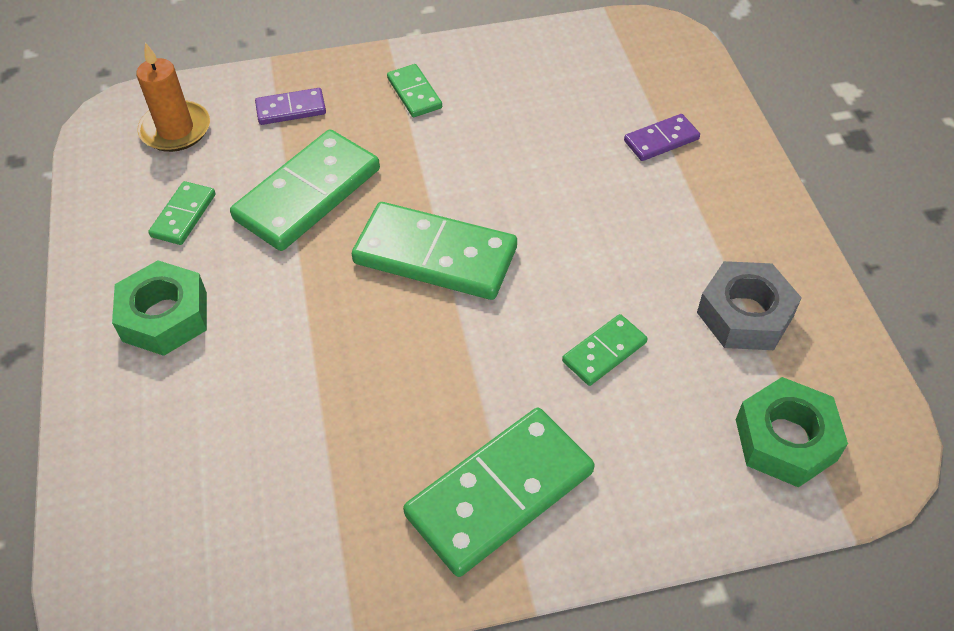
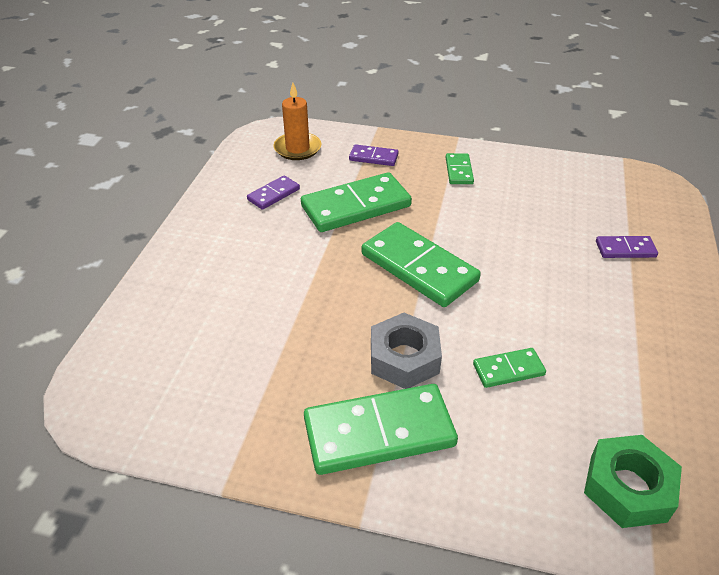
camera: 25 degrees right, 10 degrees down
green nut [112,260,207,356] -> none
green domino [148,181,216,245] -> purple domino [247,175,300,210]
grey nut [697,261,802,350] -> grey nut moved to [371,313,442,389]

